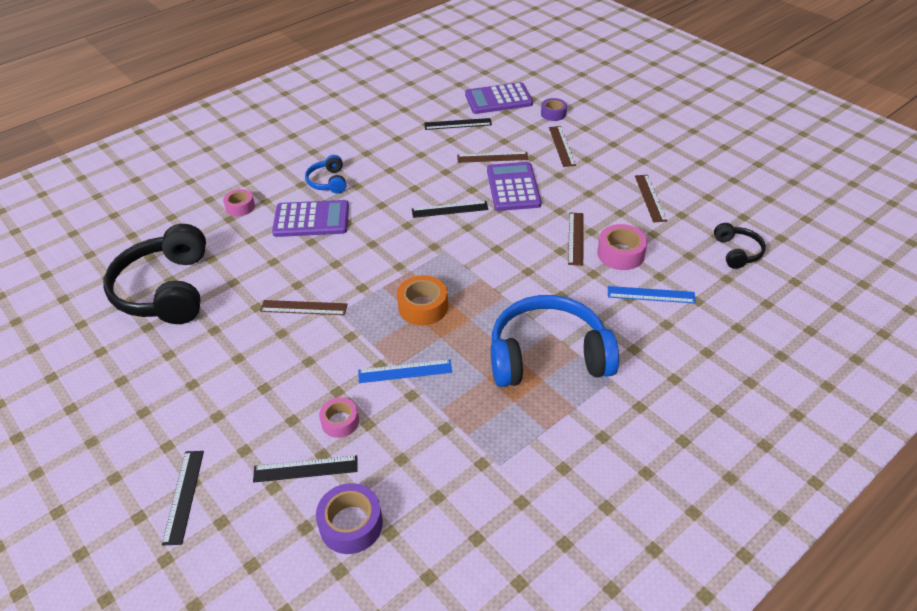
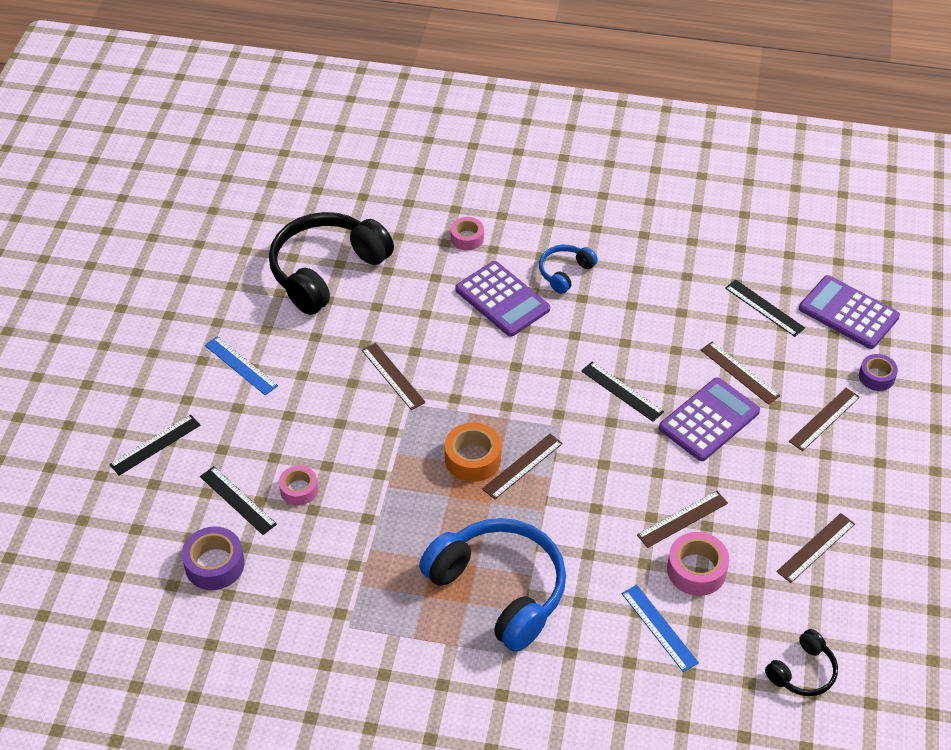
camera: 50 degrees right, 5 degrees up
blue ruler [358,359,452,383] -> blue ruler moved to [205,336,278,395]
none -> brown ruler [482,434,563,500]

